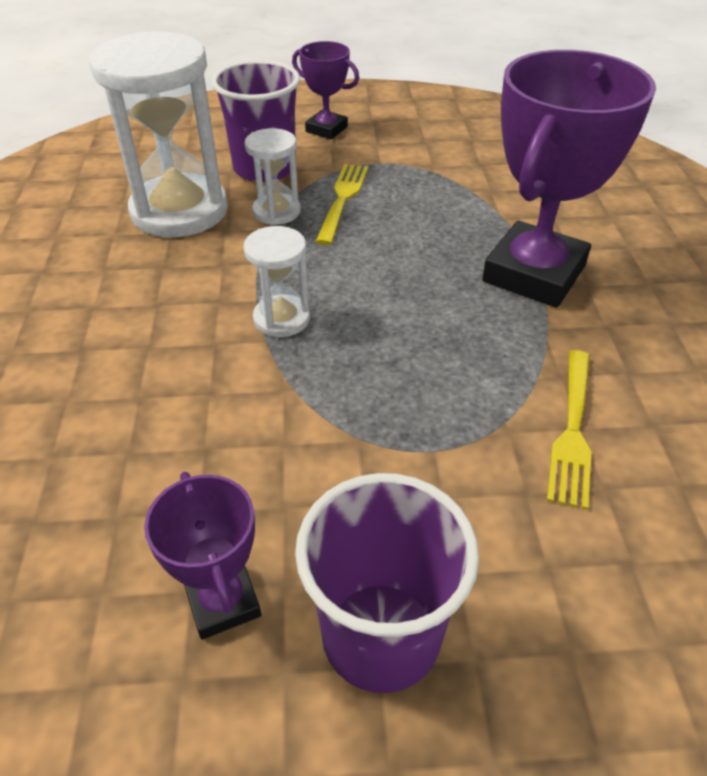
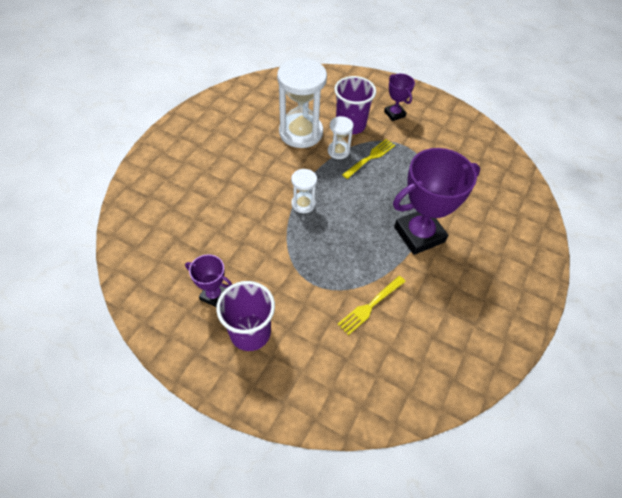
camera: 30 degrees right, 10 degrees up
purple trophy [144,472,261,639] -> purple trophy turned 75 degrees counterclockwise [185,254,232,307]

